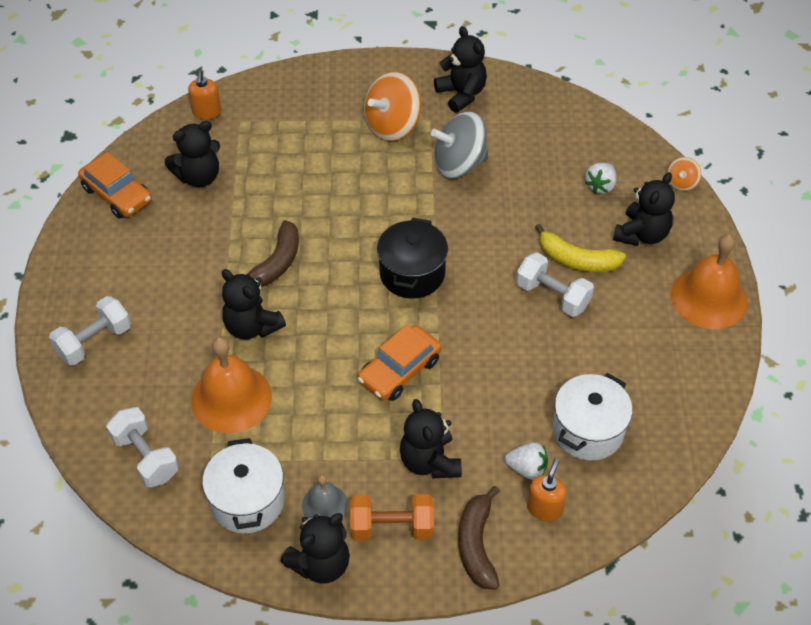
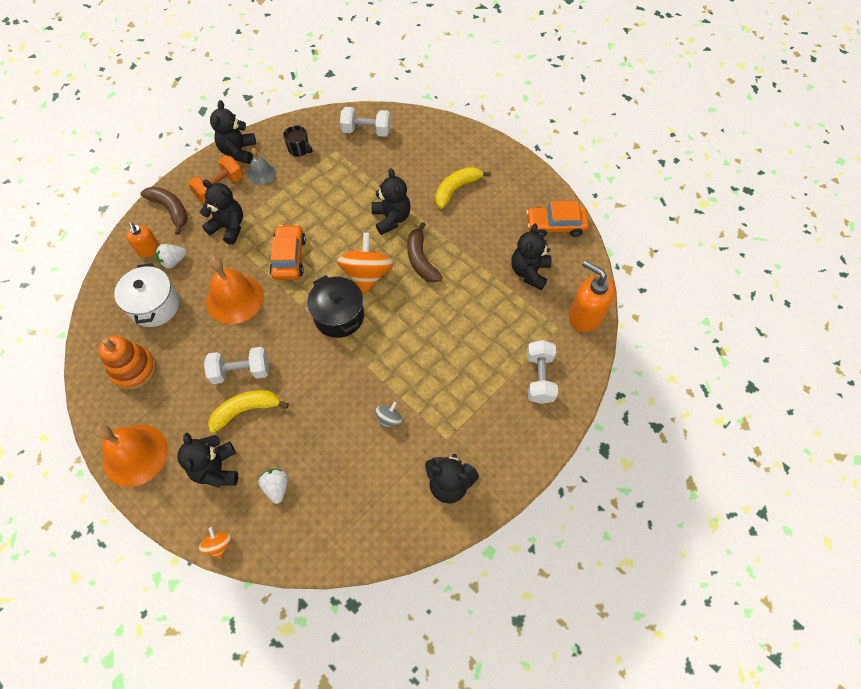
camera: 135 degrees right, 10 degrees up
white dumbbell [49,296,131,366] -> white dumbbell moved to [527,340,558,404]
orange soap dispenser [188,71,221,120] -> orange soap dispenser [569,260,615,332], size x1.67
orange bell [191,337,272,433] -> orange bell moved to [206,256,264,324]
white pot [202,438,284,533] -> black mug [283,125,312,157]
black teddy bear [222,269,286,339] -> black teddy bear turned 75 degrees clockwise [372,168,411,235]
orange spinning top [364,72,421,141] -> orange spinning top moved to [337,233,394,294]
grey spinning top [431,112,488,179] -> grey spinning top [375,402,403,429], size x0.48
none -> orange stacking toy [98,335,156,390]
none -> yellow banana [435,167,491,209]

